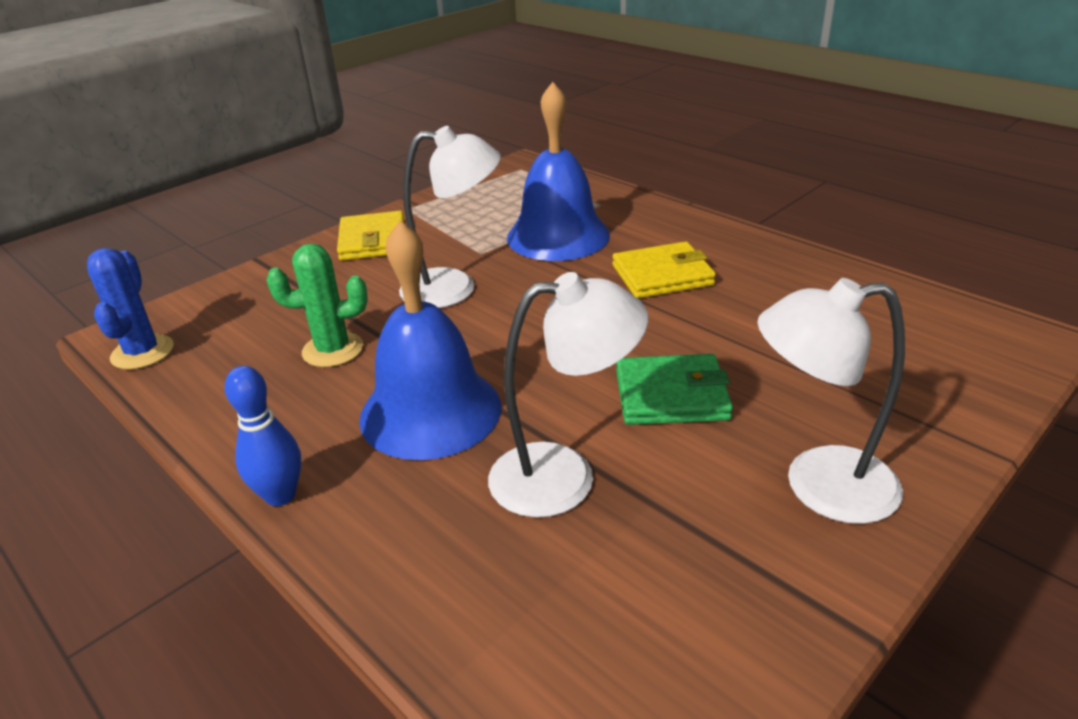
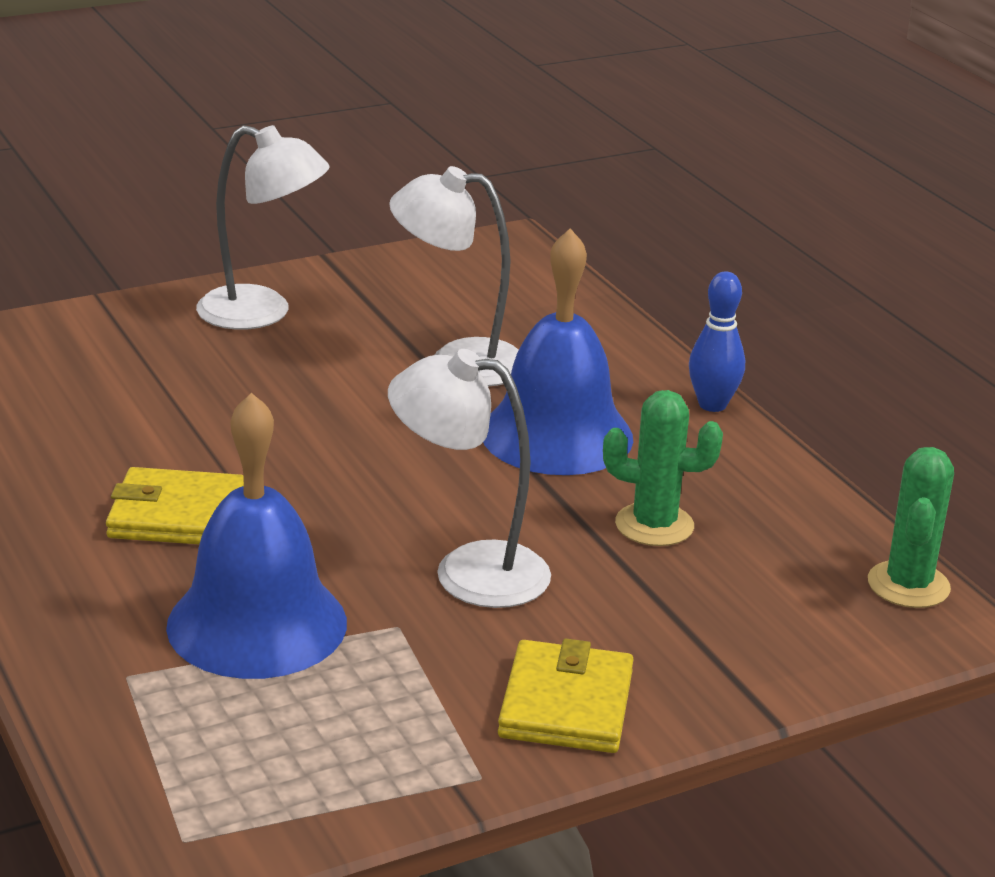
camera: 165 degrees left, 5 degrees down
blue cactus [87,248,174,369] -> green cactus [868,447,954,608]
green wallet [616,354,733,425] -> none

